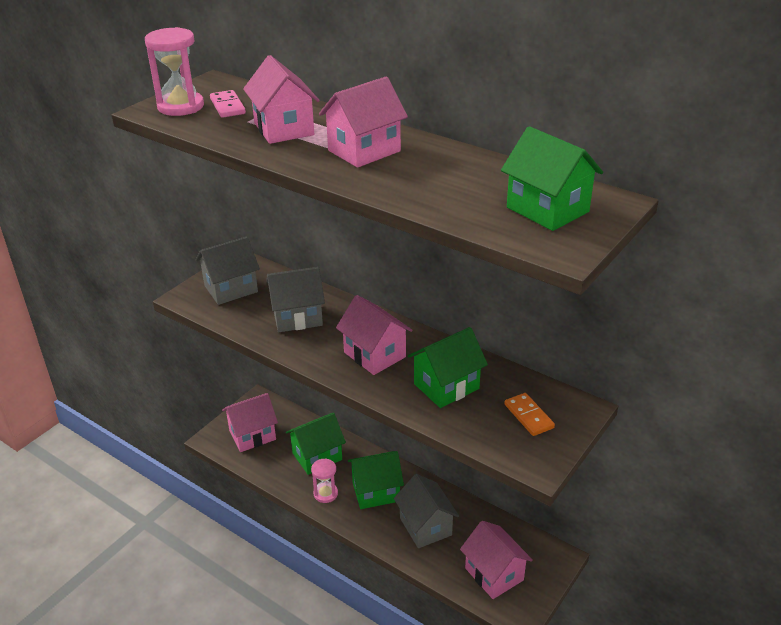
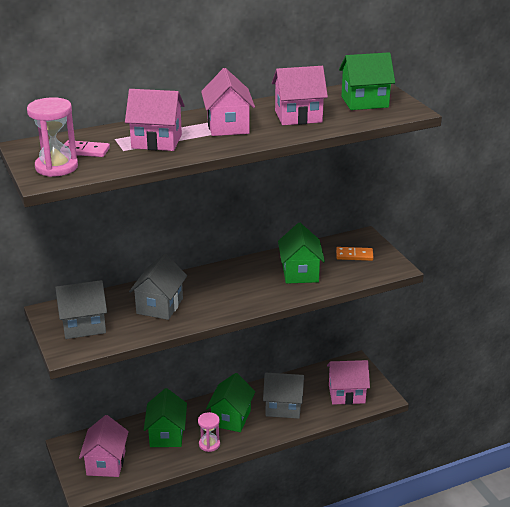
camera: 60 degrees left, 5 degrees down
grey house [196,236,260,305] -> grey house turned 75 degrees clockwise [55,280,107,339]
pink house [336,295,412,375] -> pink house moved to [272,66,328,125]

